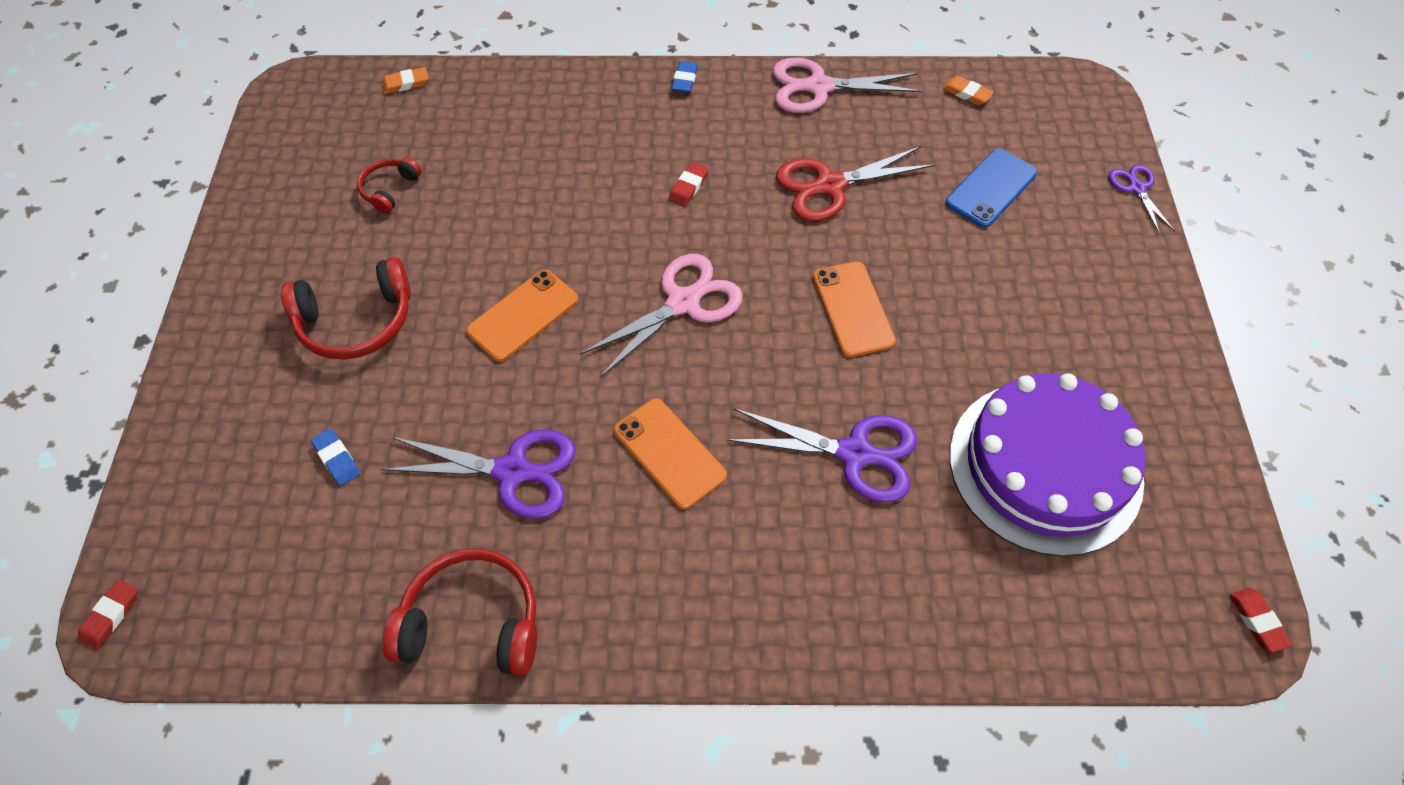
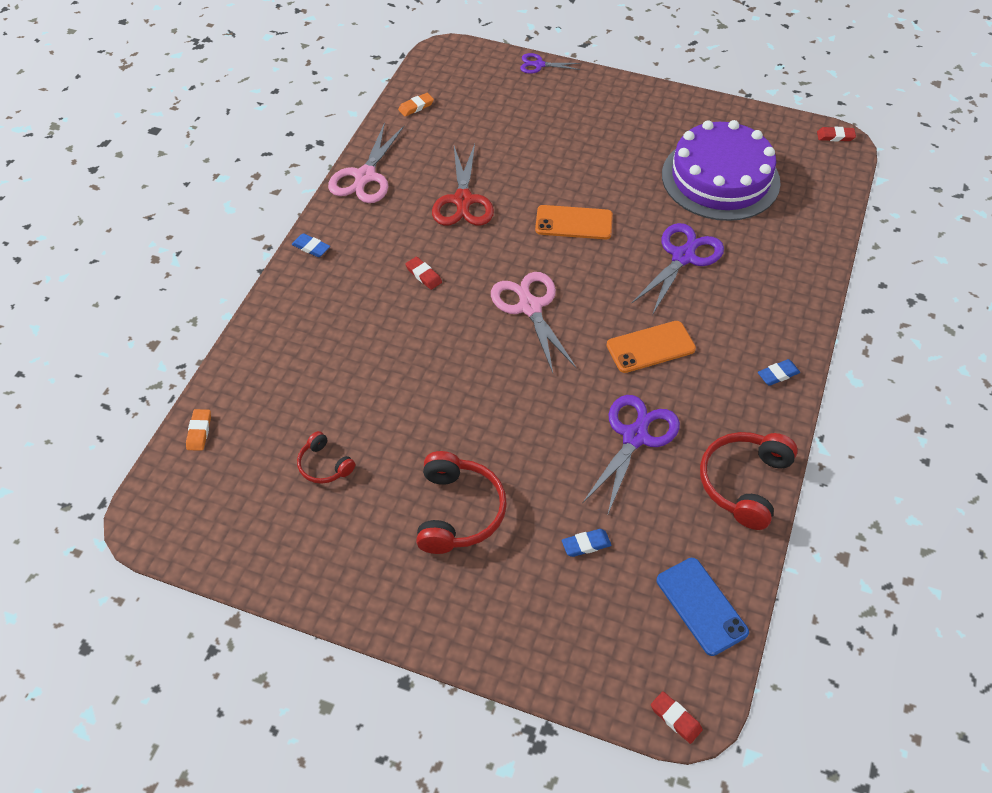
camera: 70 degrees left, 5 degrees down
orange phone [466,270,578,362] -> none
blue phone [945,148,1037,228] -> blue phone moved to [657,558,749,656]
none -> blue eraser [758,359,800,386]

